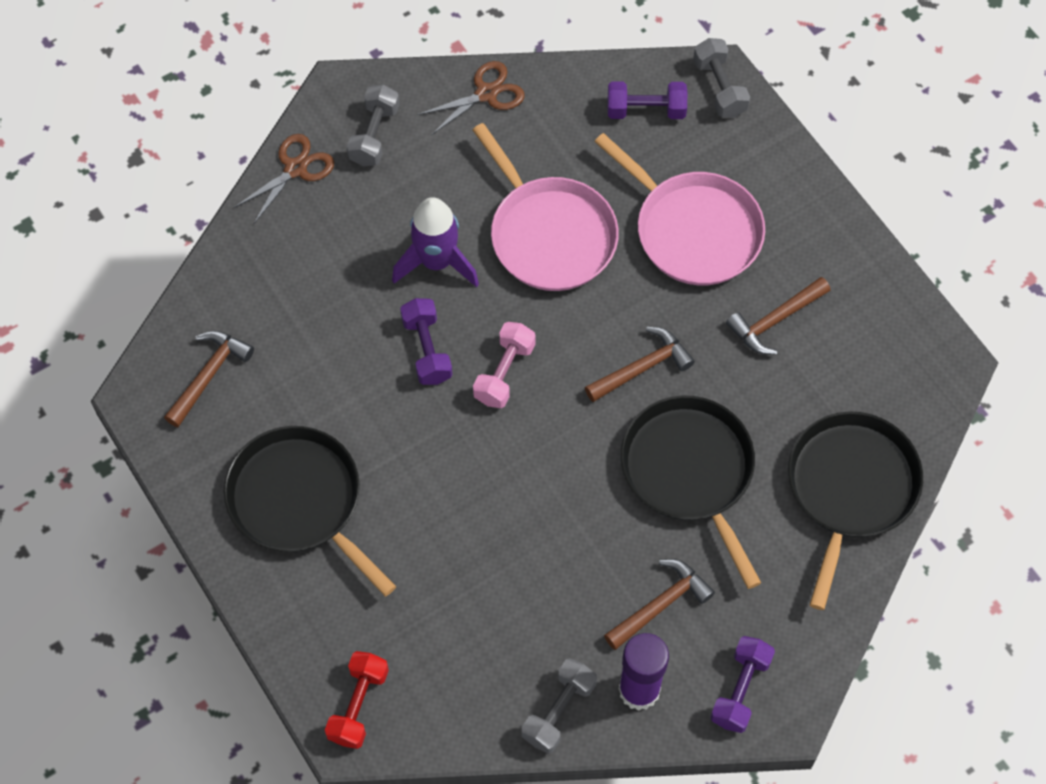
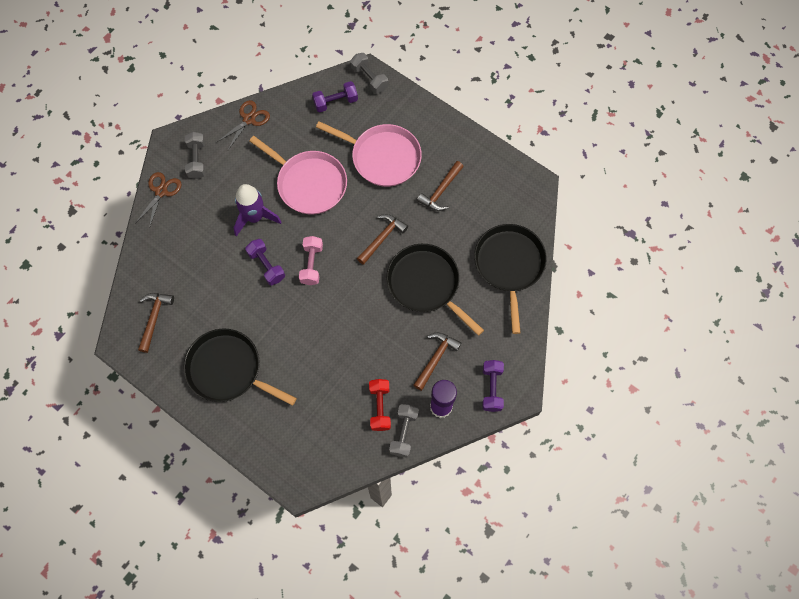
camera: 20 degrees left, 5 degrees up
red dumbbell [325,651,389,749] -> red dumbbell moved to [369,379,391,431]

